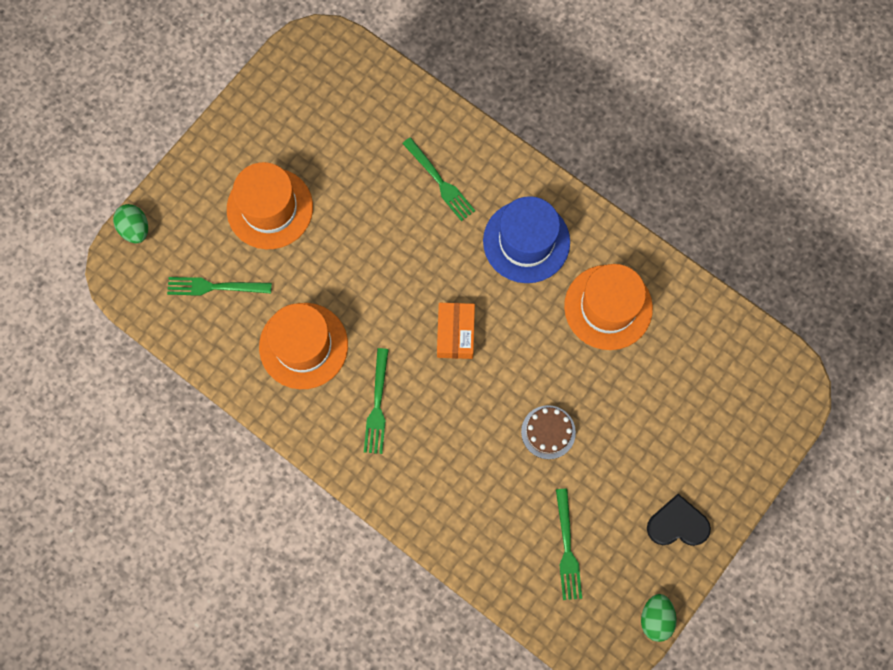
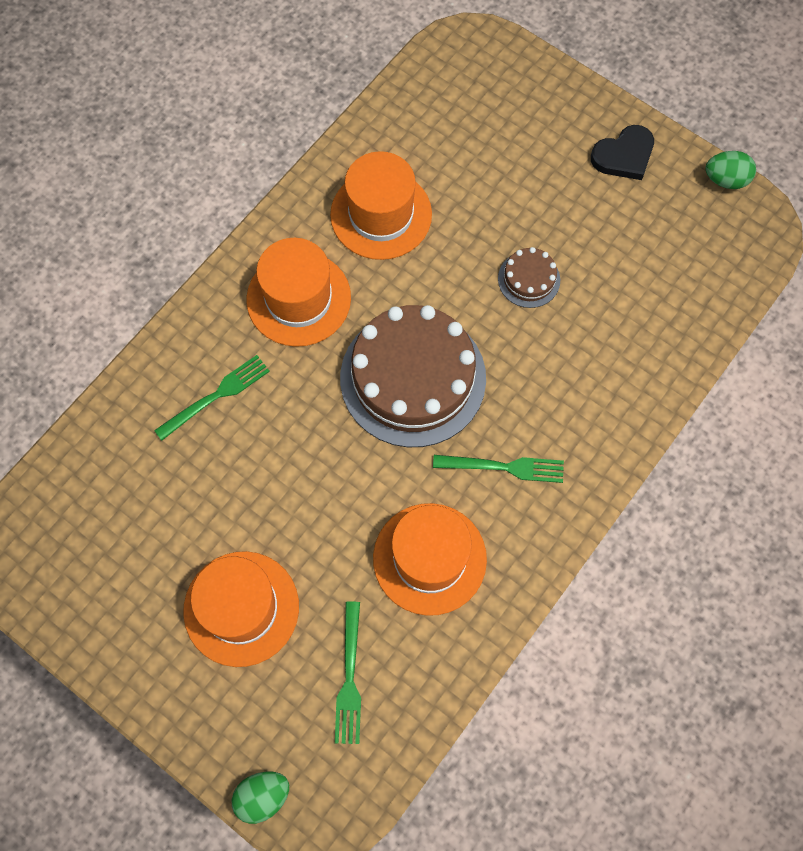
camera: 90 degrees left, 5 degrees down
orange box [437,303,475,359] -> brown cake [340,305,486,447]
blue hat [483,196,570,283] -> orange hat [246,238,351,347]
green fork [556,489,582,600] -> none
black heart [647,494,711,546] -> black heart turned 120 degrees counterclockwise [591,125,654,180]

